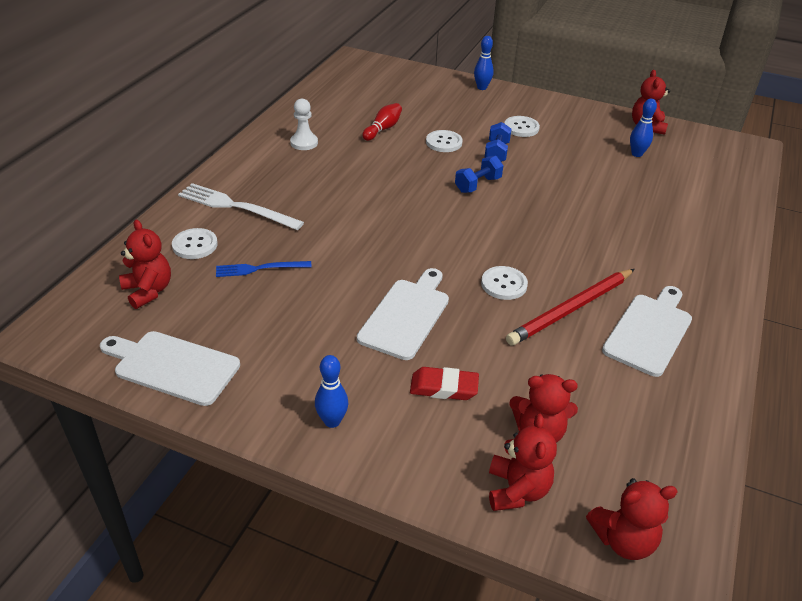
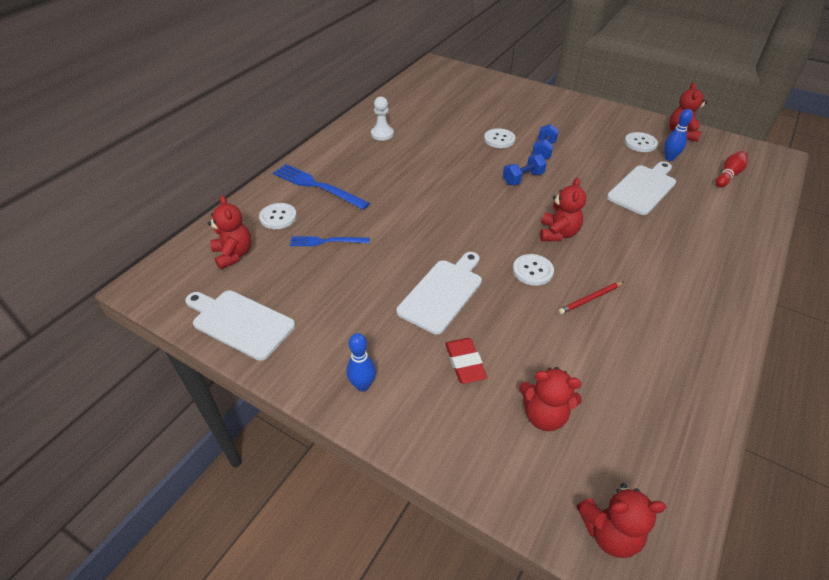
camera: 10 degrees right, 5 degrees up
white fork [178,183,304,230] -> blue fork [273,164,370,210]
red bowling pin [362,103,402,141] -> red bowling pin moved to [716,151,748,187]
red eraser [410,367,479,400] -> red eraser turned 60 degrees clockwise [445,338,487,384]
blue bowling pin [474,36,494,90] -> none
red teddy bear [489,414,557,511] -> red teddy bear moved to [540,178,586,241]
white button [504,116,540,137] -> white button moved to [624,132,658,152]
red pencil [506,269,635,346] -> red pencil [559,281,624,314], size x0.52
white cutting board [602,286,692,377] -> white cutting board moved to [607,161,676,215]

